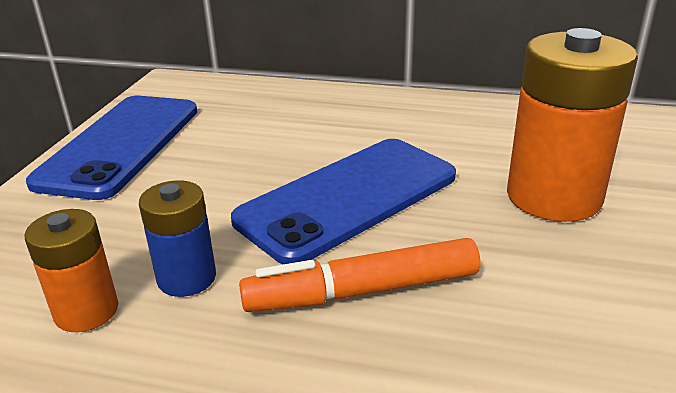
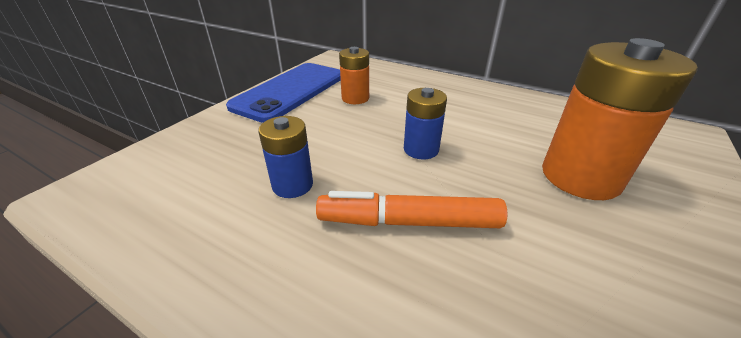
camera: 15 degrees right, 5 degrees up
orange battery [24,209,118,332] -> orange battery moved to [339,47,369,104]
blue phone [231,139,456,264] -> blue battery [404,88,447,160]

